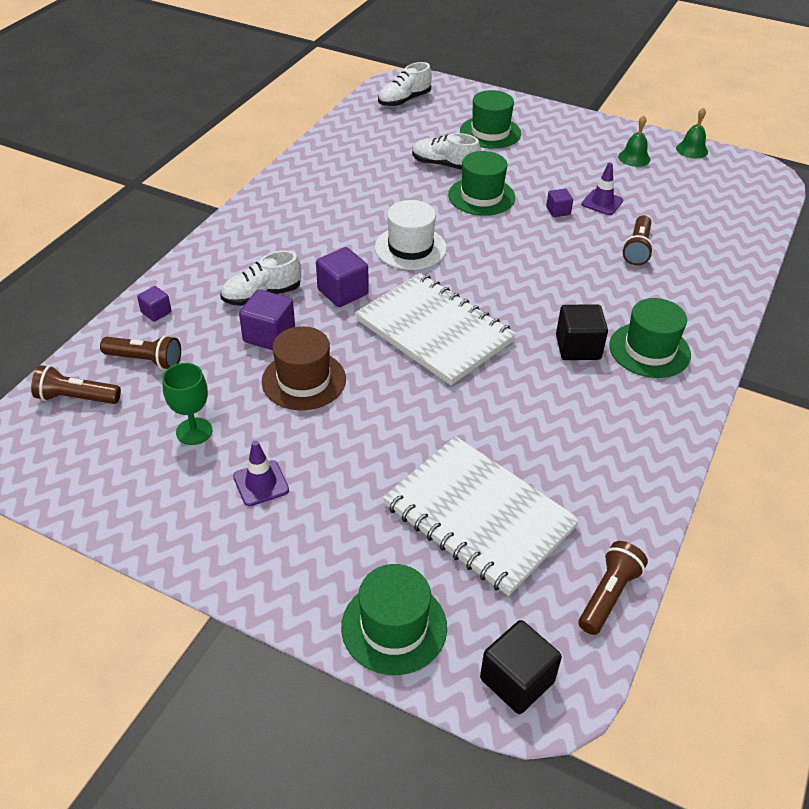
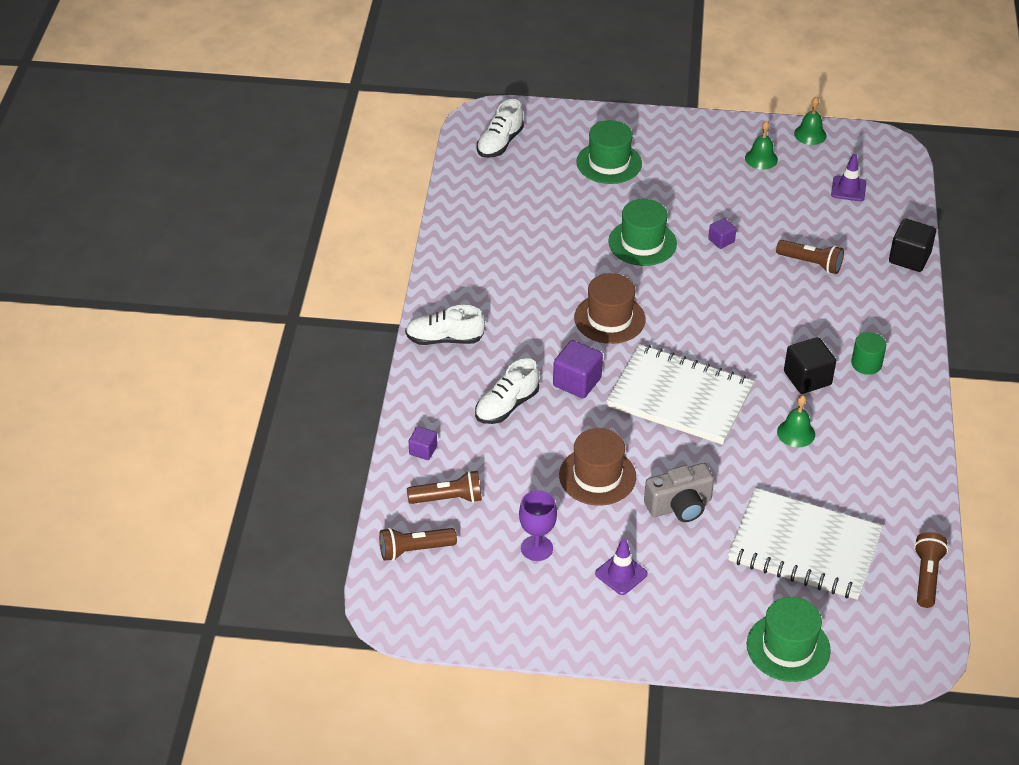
camera: 20 degrees left, 0 degrees up
green goblet [162,363,212,445] -> purple goblet [519,490,557,561]
purple cube [239,289,295,350] -> none
white hat [375,200,447,270] -> brown hat [574,273,646,344]
white shoe [412,133,481,170] -> white shoe moved to [405,305,485,345]
black cube [480,620,562,714] -> black cube moved to [889,218,936,272]
purple traffic cone [582,163,623,215] -> purple traffic cone moved to [831,154,866,201]
green hat [609,298,691,378] -> green cylinder [851,332,886,375]
brown flashlight [622,215,654,265] -> brown flashlight turned 60 degrees counterclockwise [776,240,844,274]
none -> grey camera [644,463,714,522]
none -> green bell [777,395,815,447]

